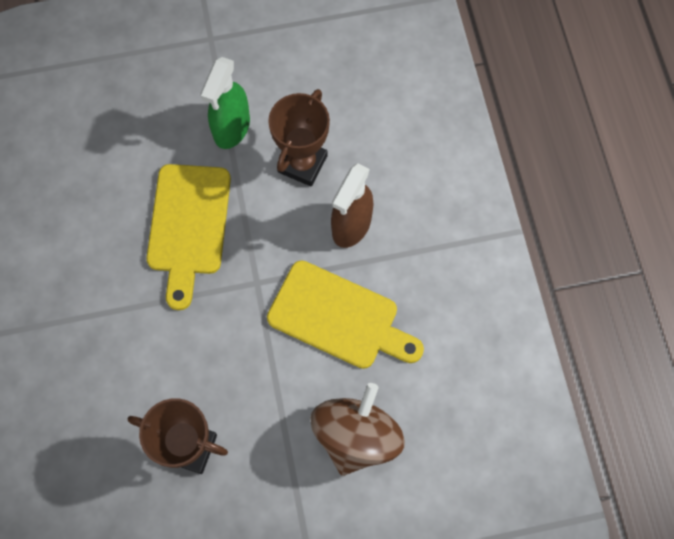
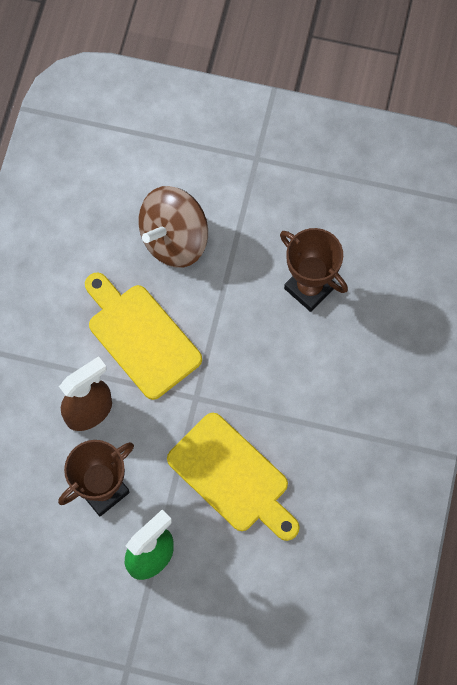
camera: 155 degrees left, 0 degrees up
yellow cutting board [146,164,231,310] -> yellow cutting board turned 105 degrees clockwise [167,413,300,541]

